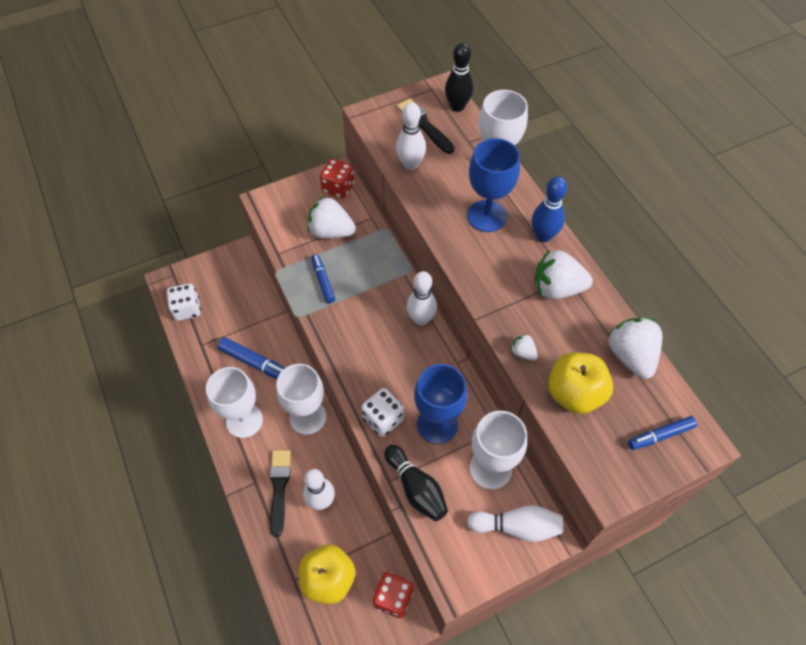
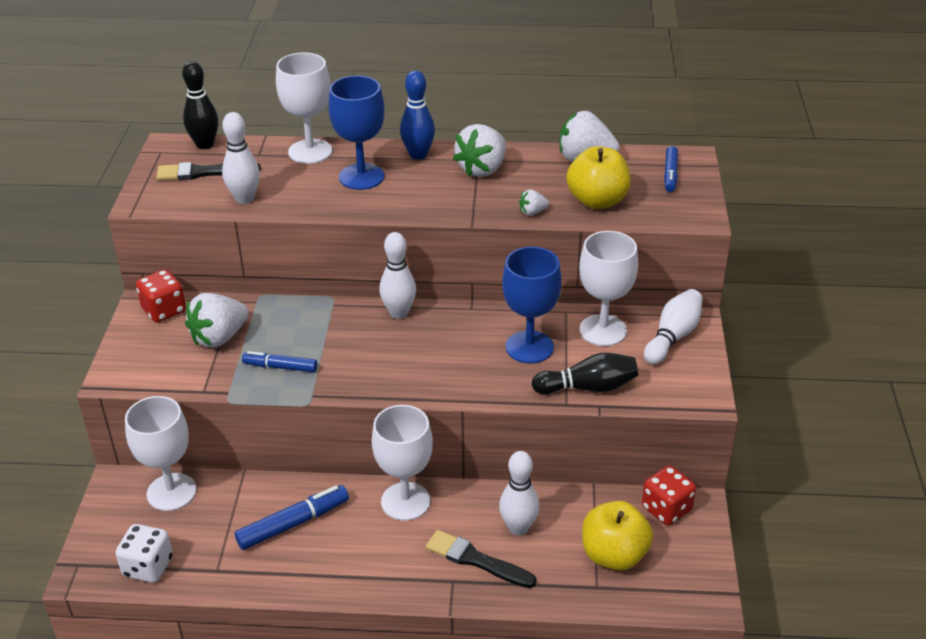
camera: 60 degrees left, 20 degrees down
white goblet [206,367,263,438] -> white goblet moved to [125,396,196,511]
white dice [361,388,404,437] -> none

